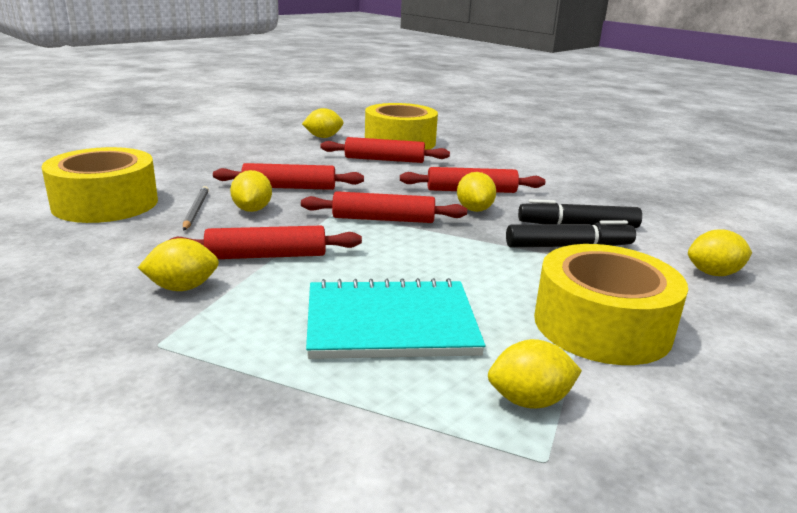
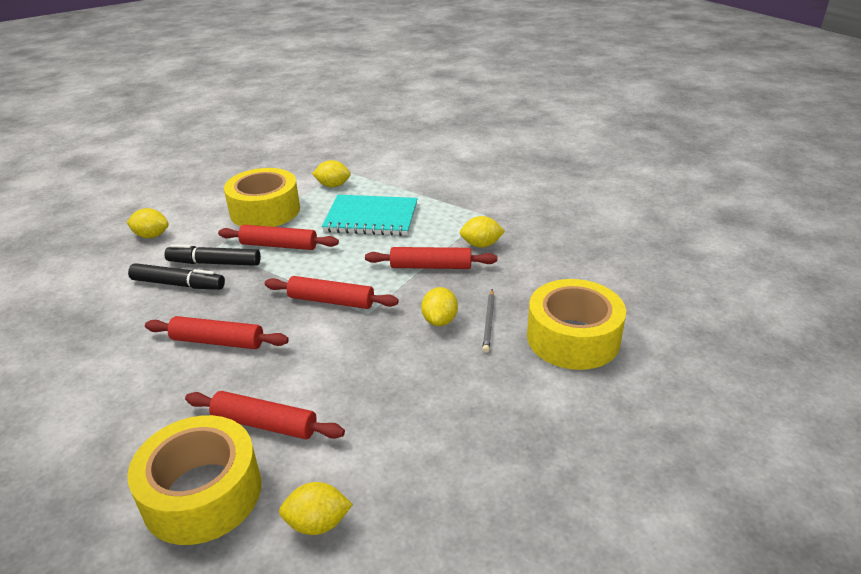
camera: 165 degrees left, 10 degrees up
red rolling pin [213,163,364,190] -> red rolling pin moved to [218,225,339,250]
yellow lemon [457,172,496,212] -> none

